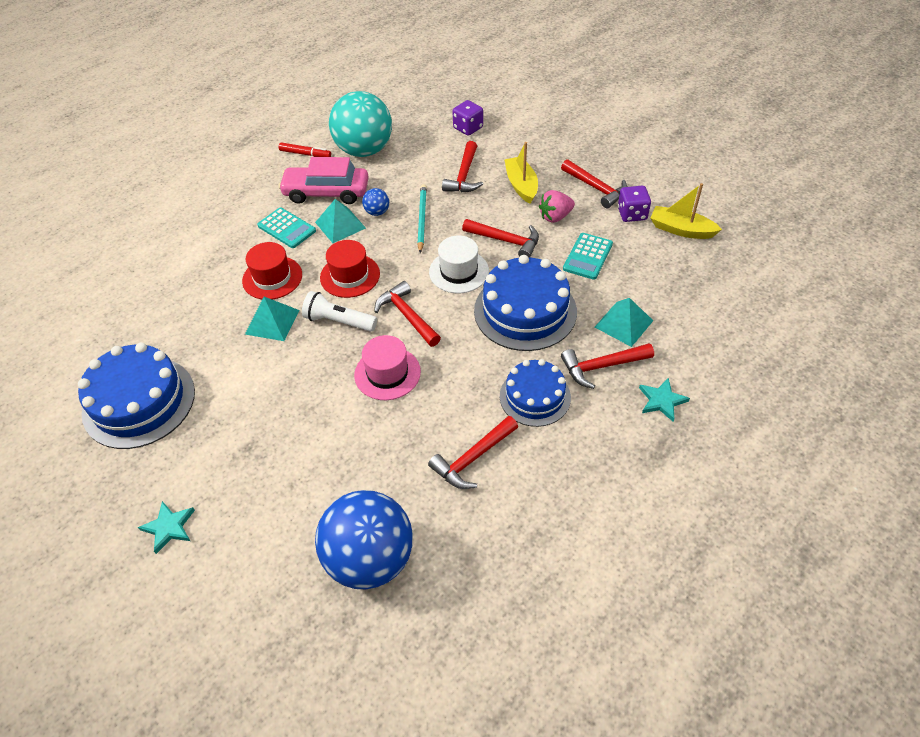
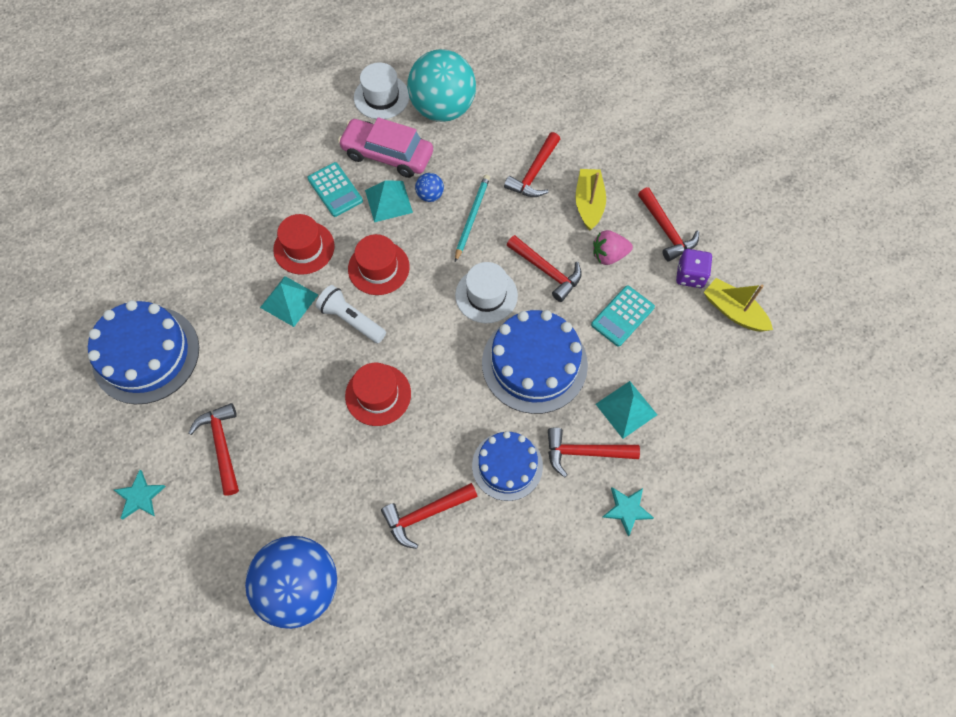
camera: 15 degrees right, 15 degrees up
red marker [279,143,331,157] -> white hat [354,63,409,119]
pink hat [354,335,421,400] -> red hat [345,363,411,426]
red hammer [374,281,441,347] -> red hammer moved to [188,403,239,496]
purple dice [452,100,483,136] -> none

